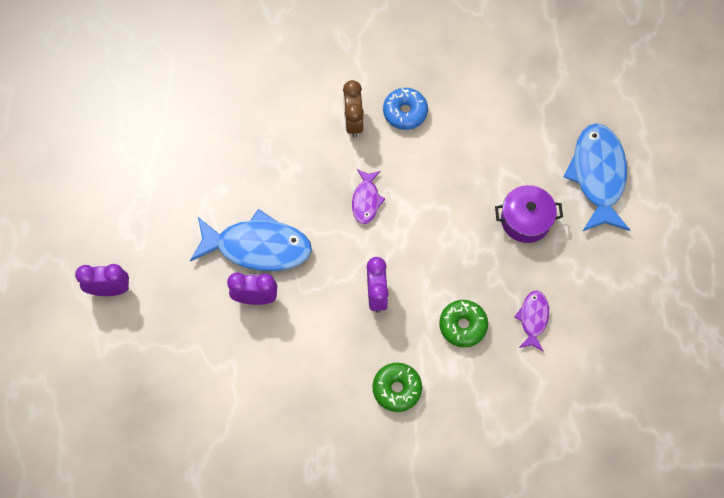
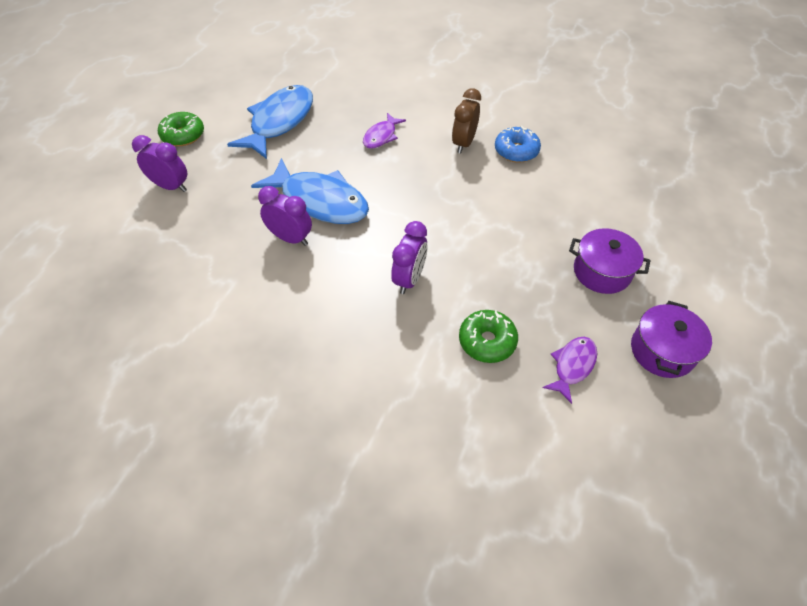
camera: 25 degrees right, 15 degrees down
purple fish [352,169,385,224] -> purple fish moved to [363,113,406,149]
green donut [372,363,422,412] -> green donut moved to [158,112,204,146]
blue fish [563,123,630,231] -> blue fish moved to [227,85,313,159]
none -> purple pot [631,301,712,378]

